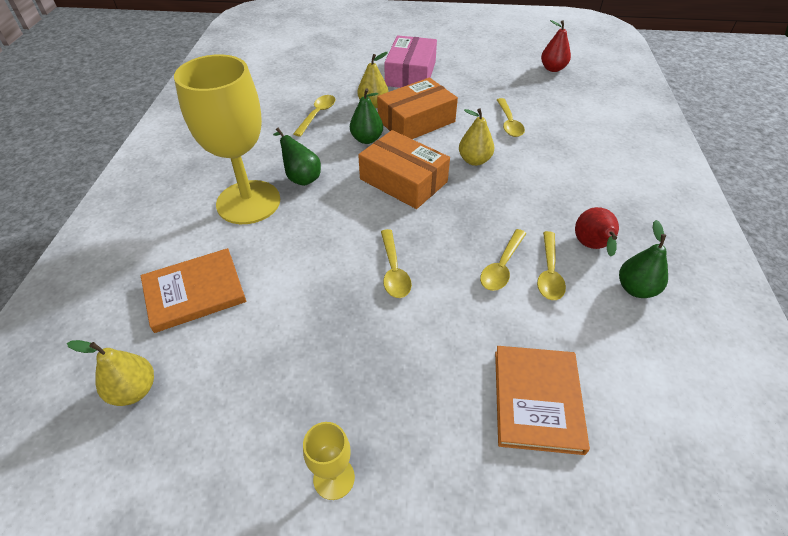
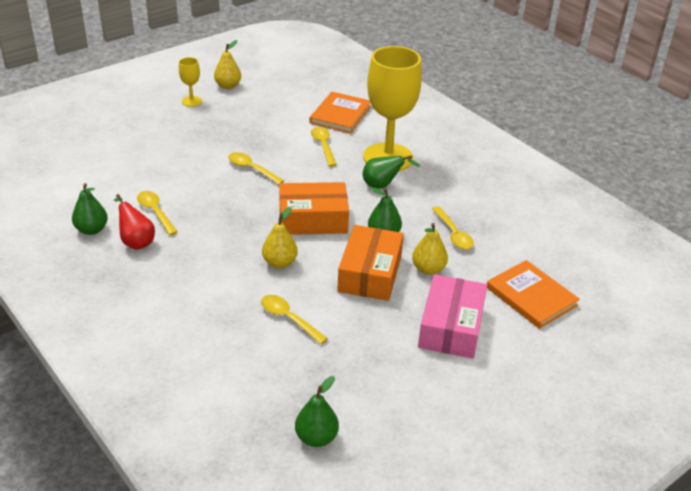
camera: 135 degrees right, 10 degrees down
yellow pear [67,340,154,406] -> yellow pear moved to [214,40,241,89]
pink box [384,35,437,88] -> pink box turned 45 degrees clockwise [418,274,487,359]
yellow spoon [480,229,527,291] -> yellow spoon moved to [311,127,337,167]
orange book [495,346,590,455] -> orange book moved to [487,260,580,329]
red pear [541,20,571,72] -> green pear [295,376,339,447]

